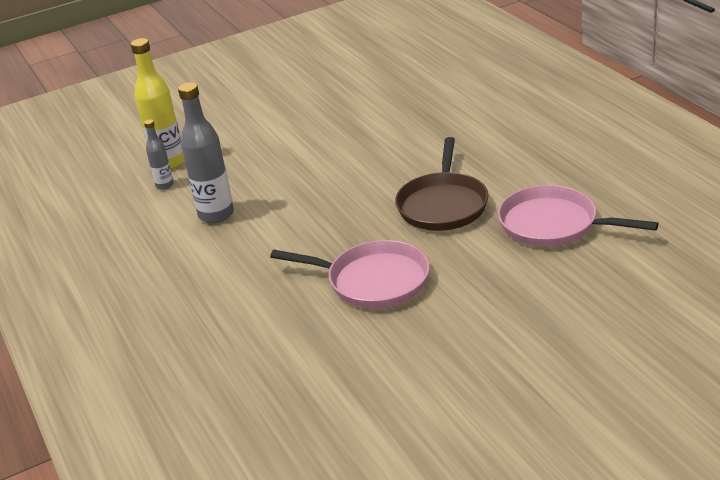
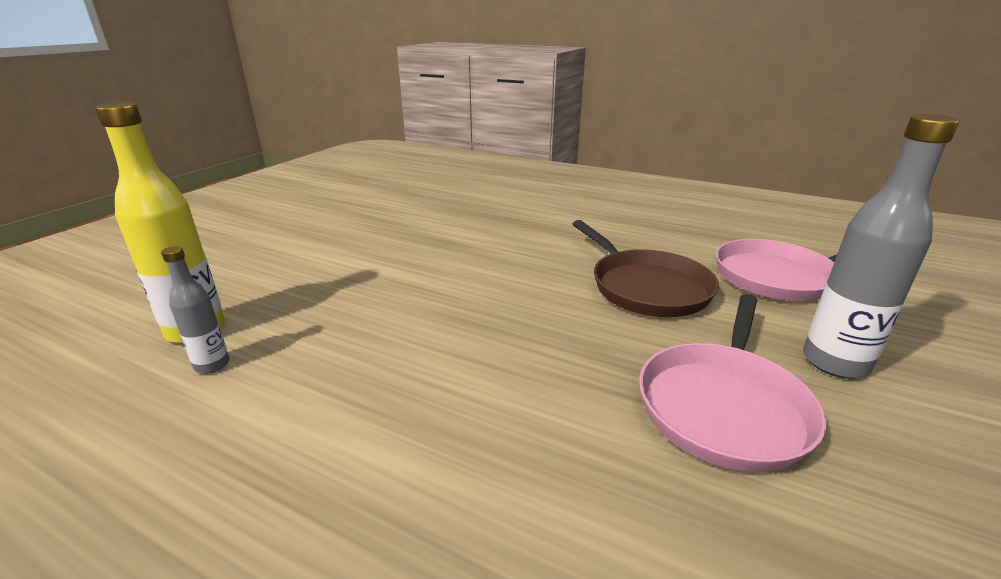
camera: 40 degrees left, 5 degrees down
grey bottle [178,82,234,223] -> grey bottle moved to [803,114,959,379]
pink pan [270,240,430,308] -> pink pan turned 135 degrees clockwise [639,294,827,472]

